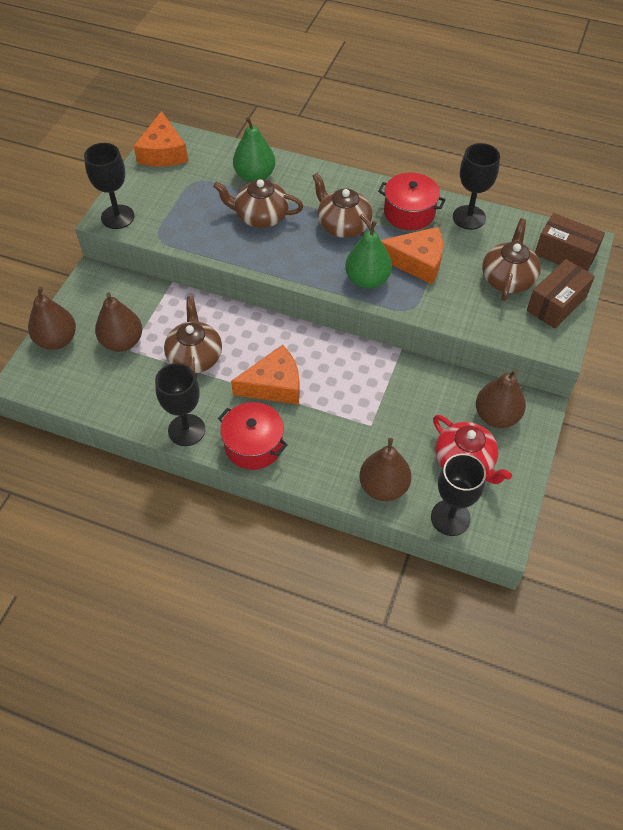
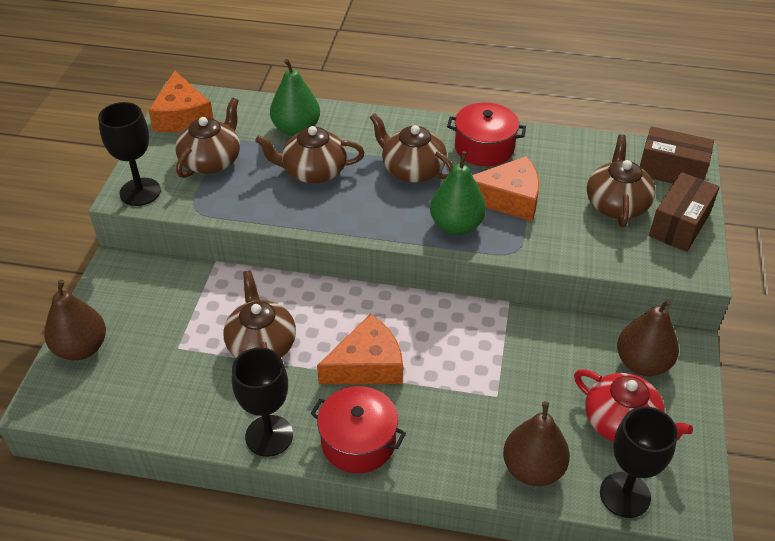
camera: 10 degrees left, 10 degrees down
brown pear [95,293,142,352] -> none
black goblet [453,143,500,230] -> none
none -> brown teapot [175,98,240,178]

